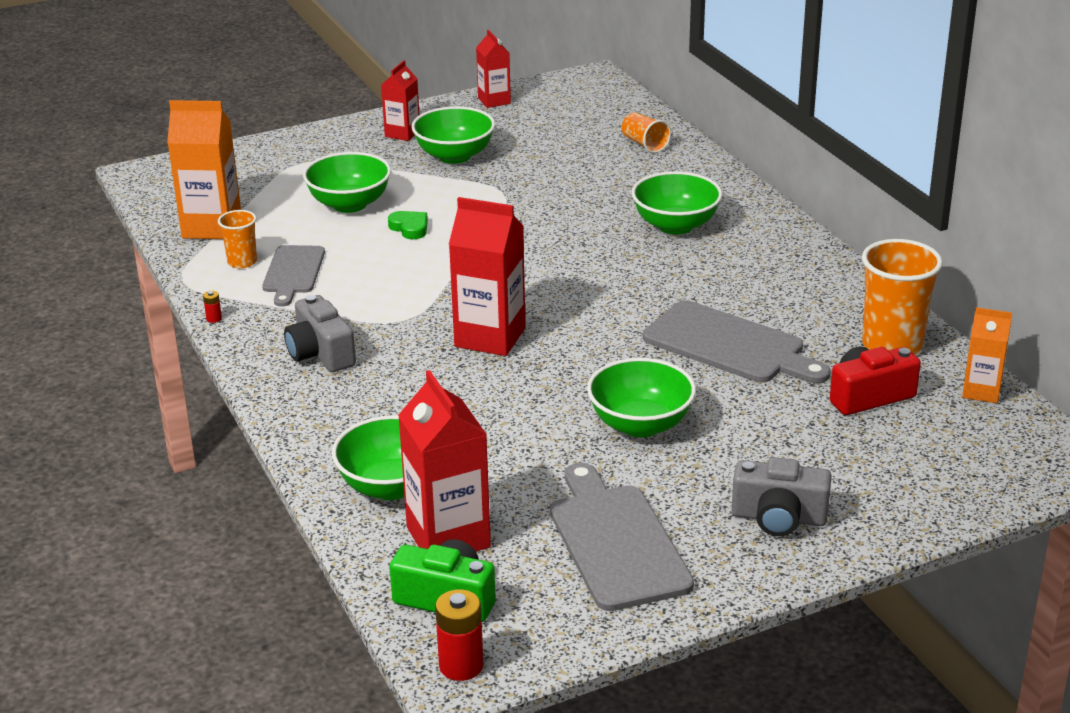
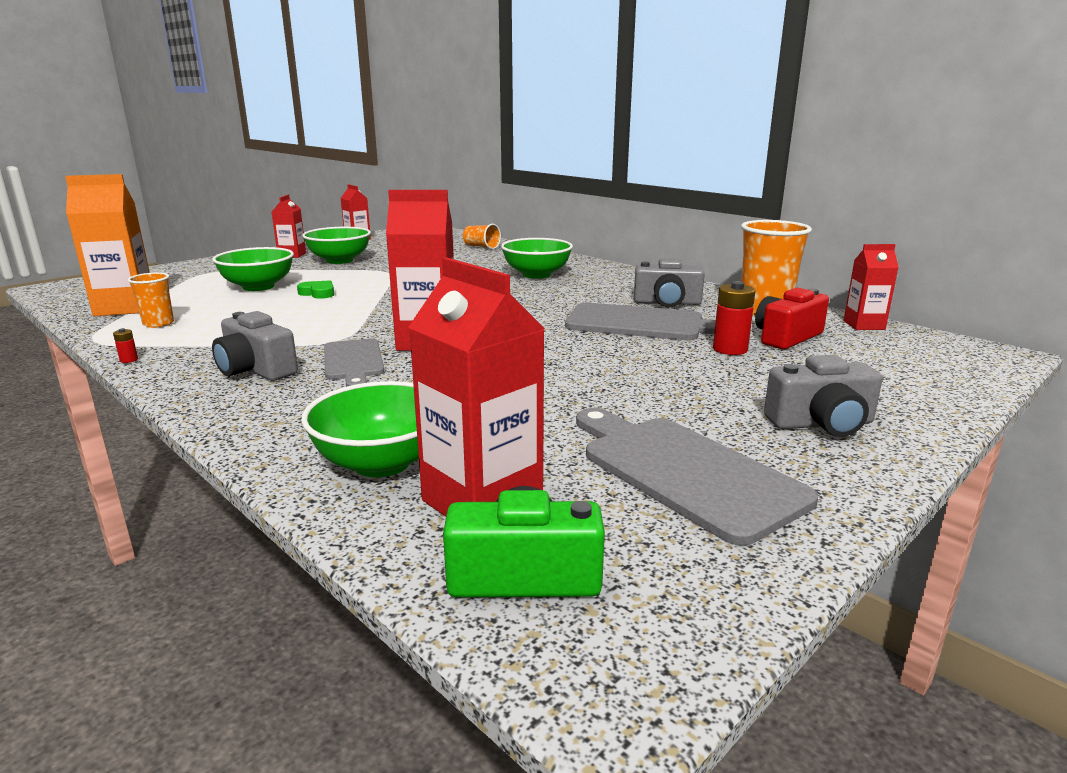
camera: 20 degrees left, 10 degrees down
grey cutting board [262,245,325,307] -> grey cutting board moved to [324,339,384,387]
red battery [435,589,484,681] -> red battery moved to [713,281,755,355]
green bowl [587,358,696,437] -> none
orange carton [962,307,1012,403] -> red carton [844,244,899,330]
none -> grey camera [634,258,705,307]

